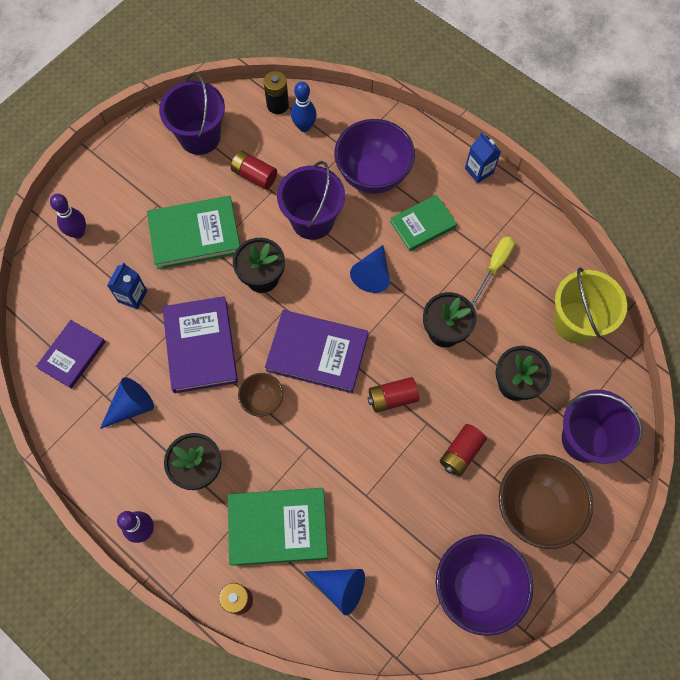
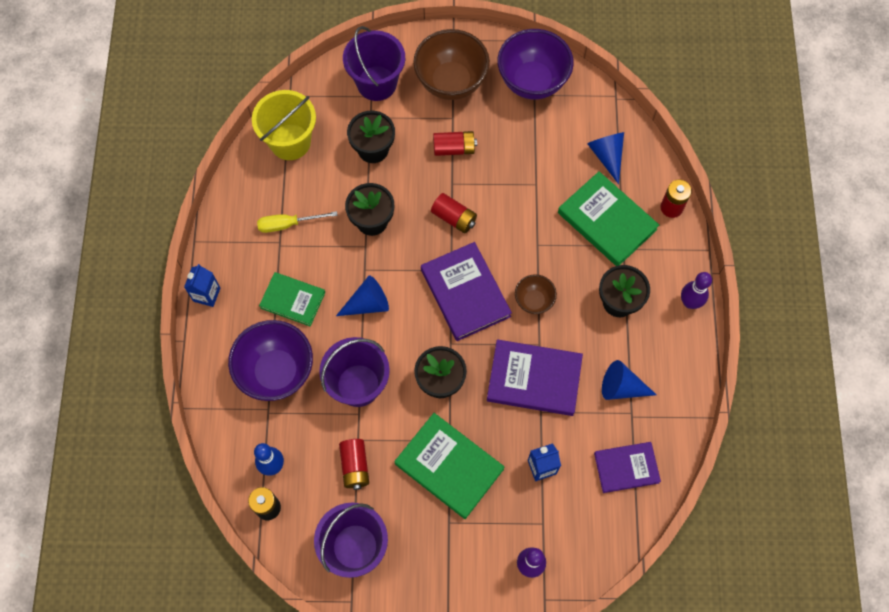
camera: 130 degrees left, 0 degrees up
purple book [162,296,238,393] -> purple book turned 60 degrees clockwise [487,339,583,416]

